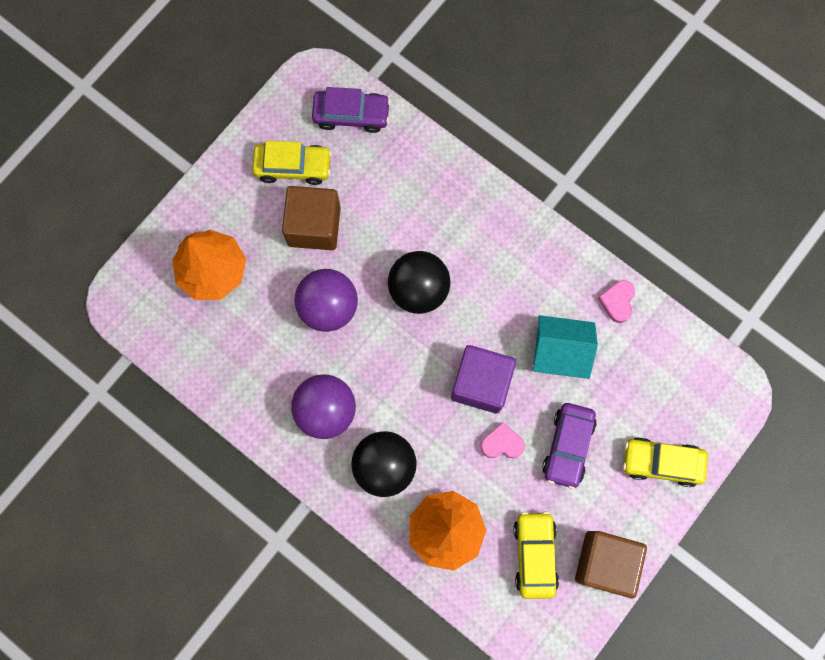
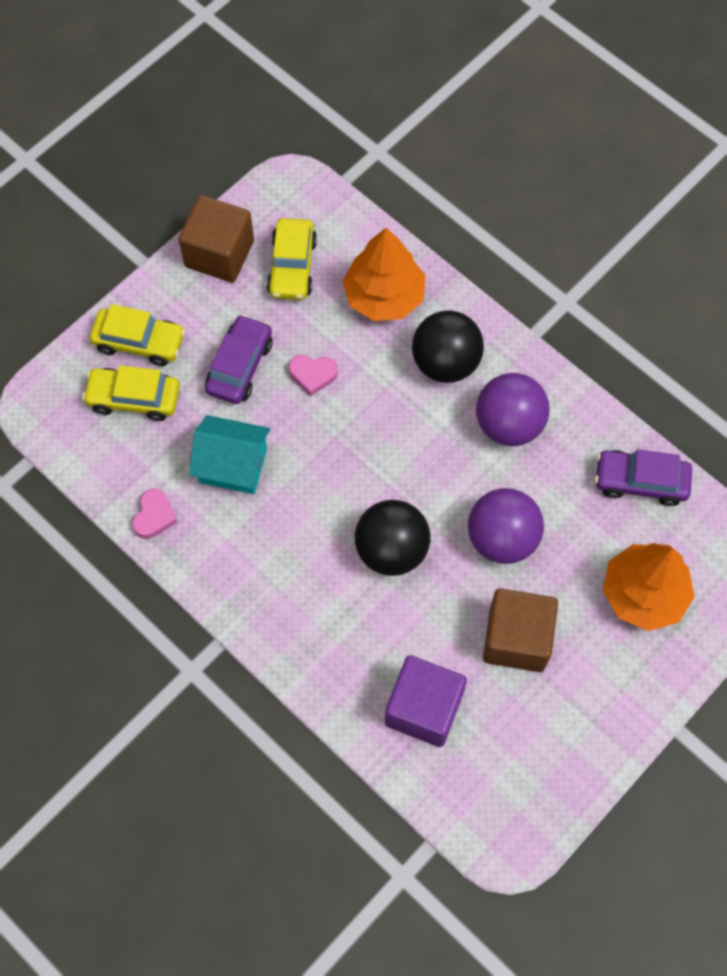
camera: 175 degrees left, 10 degrees down
yellow car [252,141,332,185] -> yellow car moved to [82,365,180,421]
purple car [312,87,391,133] -> purple car moved to [595,449,692,506]
purple cube [451,345,516,413] -> purple cube moved to [385,655,467,747]

